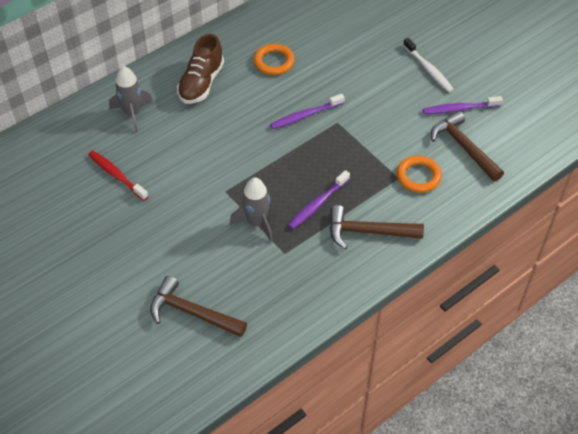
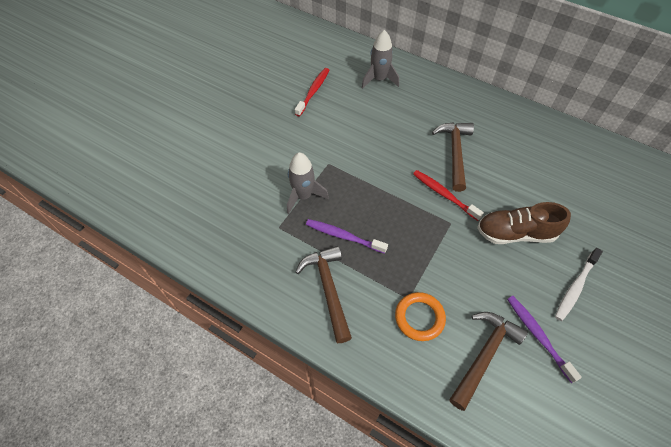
camera: 70 degrees right, 5 degrees up
brown hammer [150,276,247,337] -> brown hammer moved to [432,122,474,192]
brown shoe [177,34,224,104] -> brown shoe moved to [477,202,571,244]
orange ring [254,44,295,75] -> none
purple toothbrush [270,94,345,129] -> red toothbrush [413,170,484,221]

